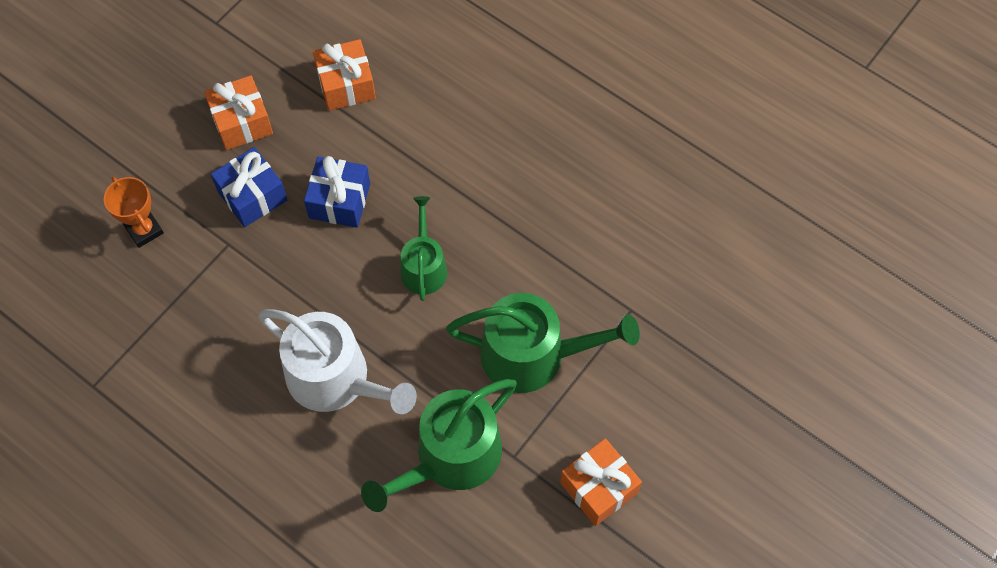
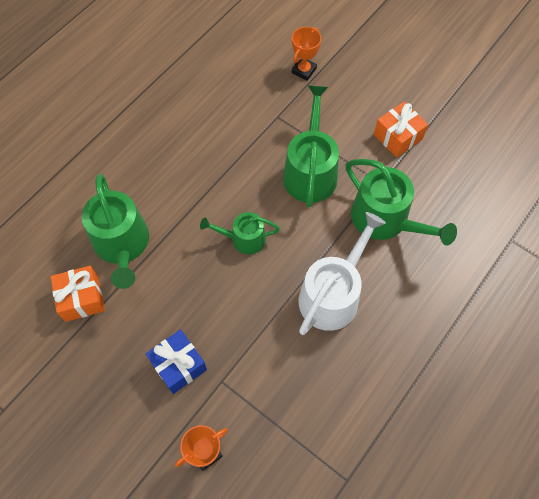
camera: 90 degrees left, 0 degrees up
orange gift [204,75,273,150] -> none
blue gift [304,156,370,228] -> none
none -> green watering can [82,174,149,289]
none -> orange trophy [292,27,321,81]

